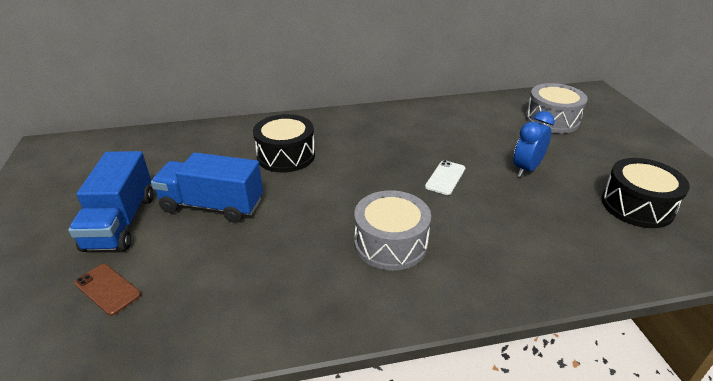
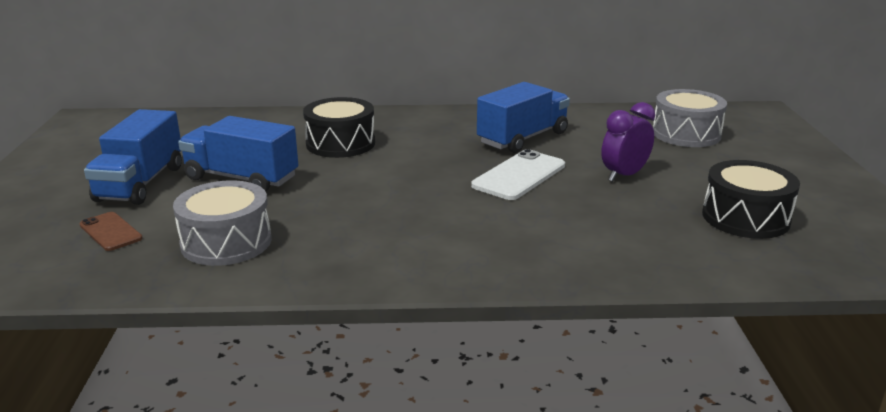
camera: 10 degrees right, 10 degrees down
grey drum [354,190,431,271] -> grey drum moved to [173,180,272,266]
white phone [425,160,465,195] -> white phone [471,149,565,200], size x1.62
blue clock [513,111,555,177] -> purple clock [601,102,655,182]
none -> blue truck [477,82,570,153]

